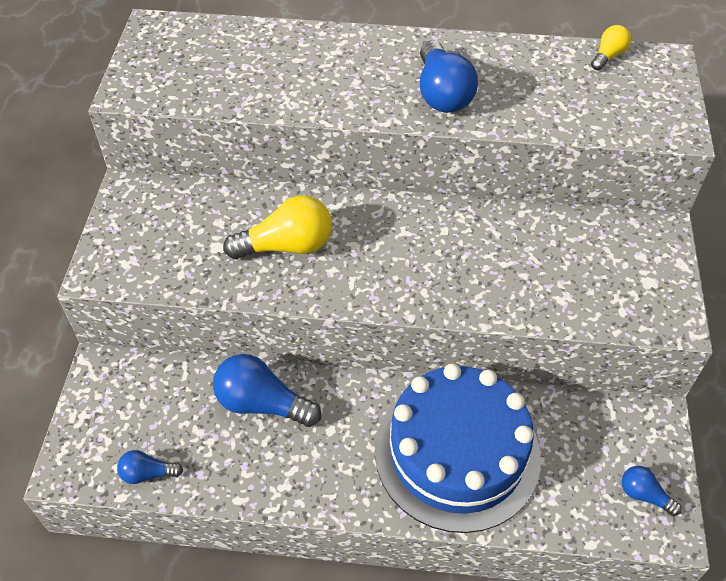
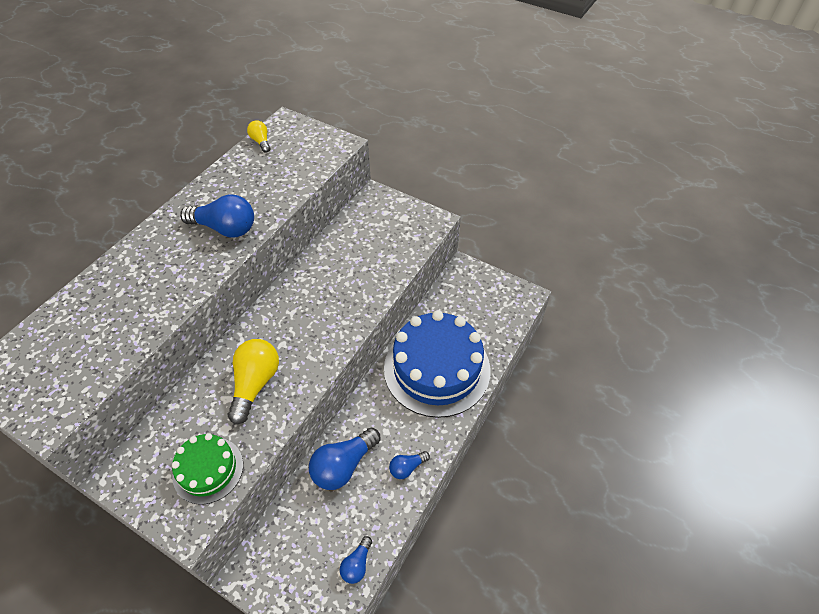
camera: 65 degrees left, 0 degrees up
blue light bulb [622,466,682,516] -> blue light bulb moved to [389,451,430,479]
none -> green cake [172,433,243,505]

